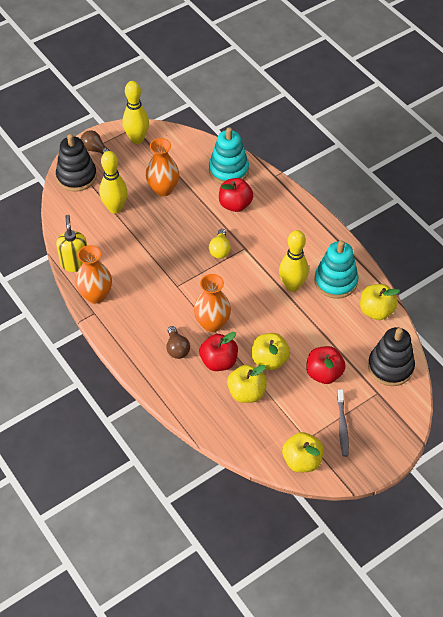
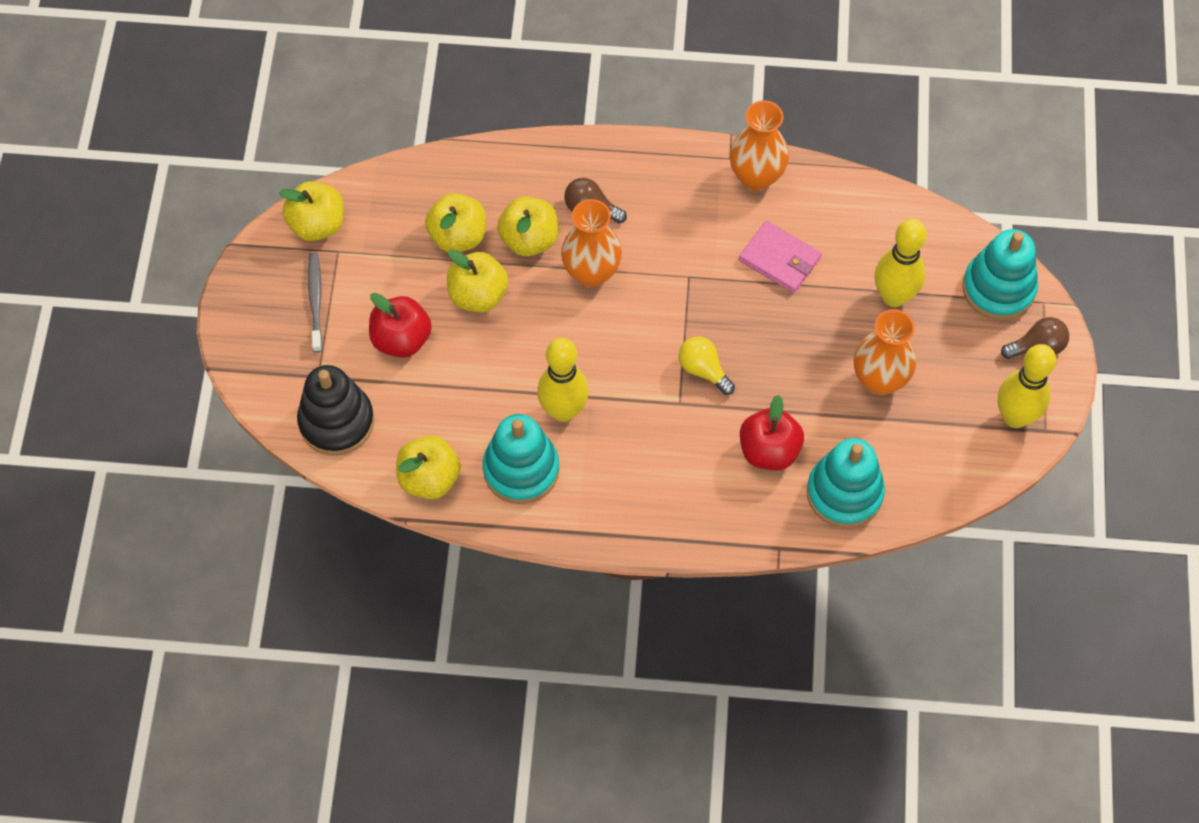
camera: 130 degrees right, 10 degrees up
black stacking toy [56,134,97,192] -> turquoise stacking toy [962,229,1038,320]
yellow soap dispenser [56,215,87,272] -> none
red apple [199,332,238,371] -> yellow apple [497,197,558,256]
grey toothbrush [337,390,349,457] -> grey toothbrush turned 45 degrees clockwise [308,252,323,352]
none -> pink wallet [739,221,822,293]

